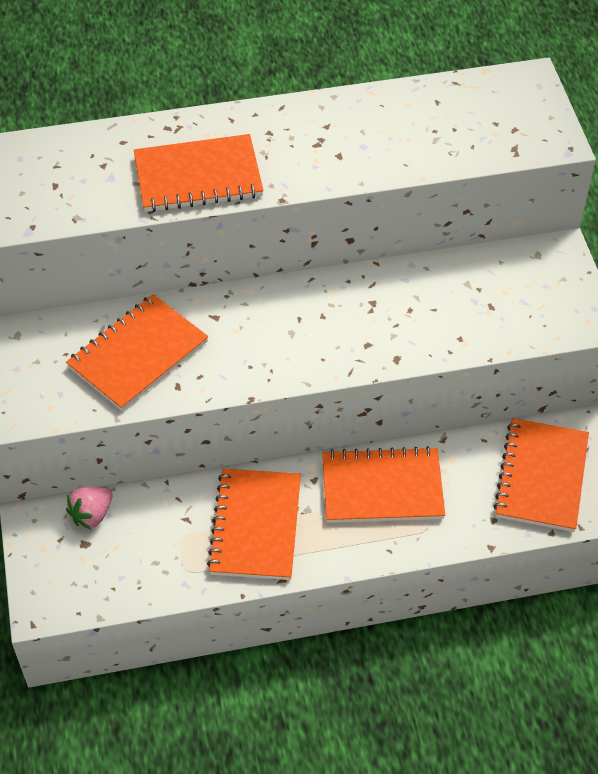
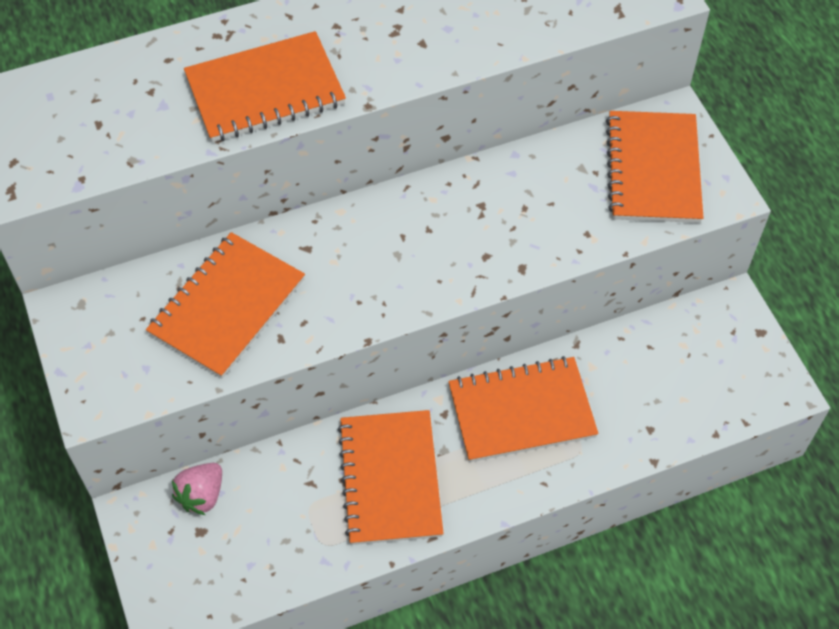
camera: 10 degrees left, 5 degrees up
orange notebook [494,418,589,532] -> orange notebook moved to [606,111,703,223]

